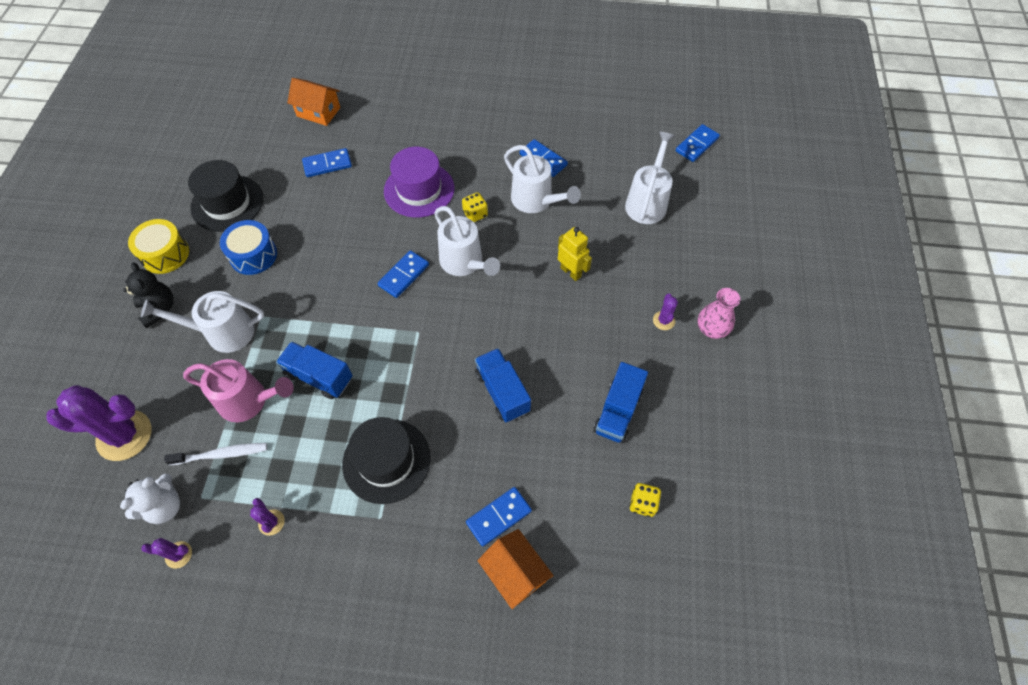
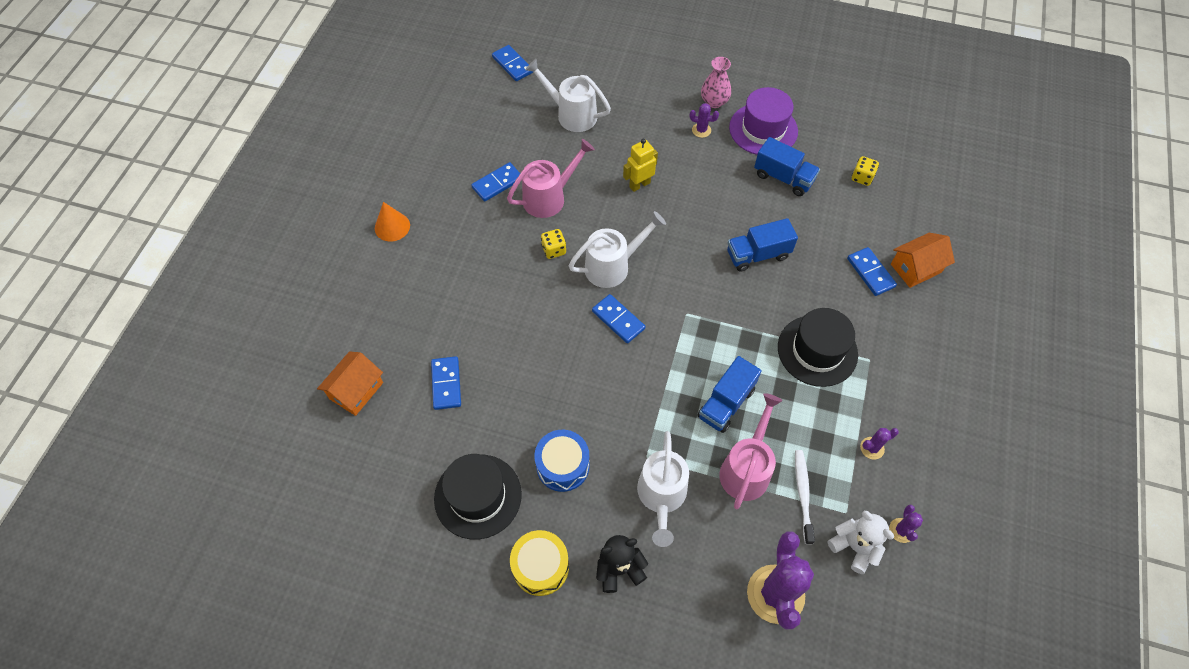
camera: 80 degrees left, 0 degrees up
purple hat [384,147,454,218] -> purple hat moved to [729,87,798,155]
white watering can [504,145,581,213] -> pink watering can [507,139,595,218]
none -> orange cone [375,202,410,242]

